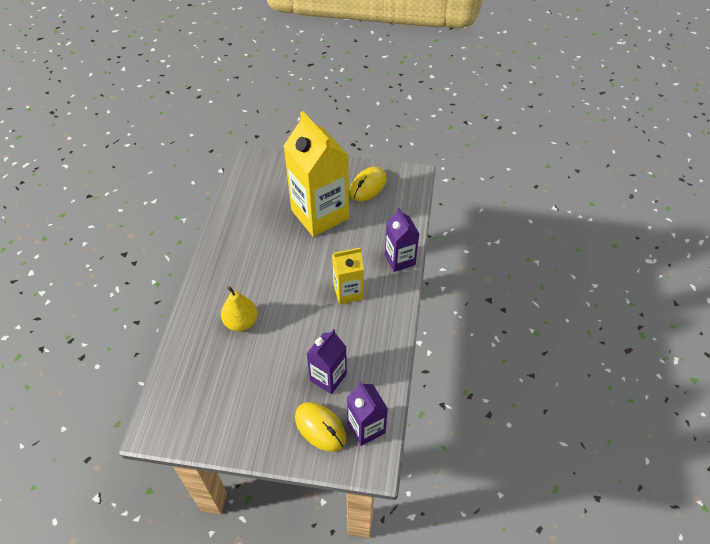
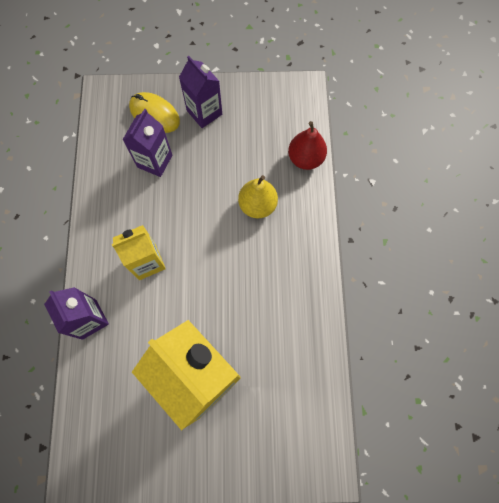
camera: 170 degrees right, 20 degrees up
purple carton [347,381,388,446] -> purple carton moved to [179,56,222,128]
yellow mouse [350,167,386,201] -> none
none -> red pear [288,121,327,170]

